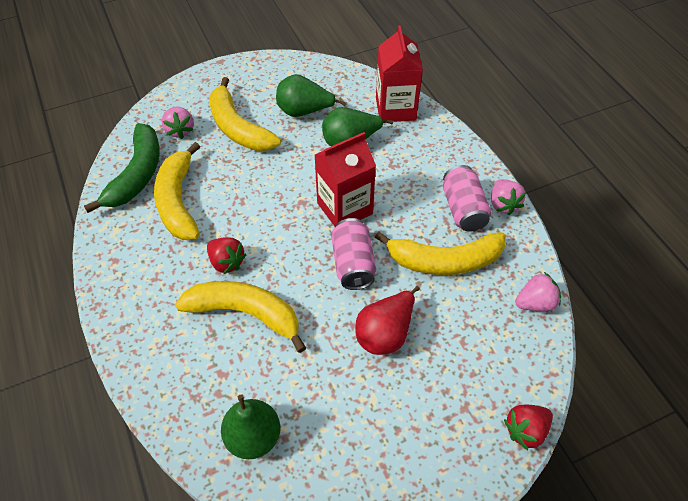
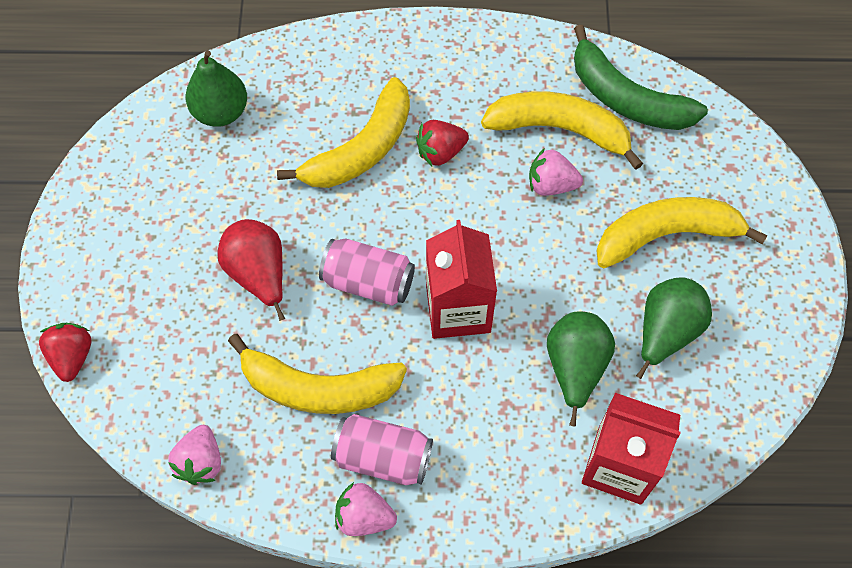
camera: 115 degrees right, 10 degrees up
pink strawberry [161,107,194,139] -> pink strawberry moved to [529,148,583,195]
yellow banana [375,232,506,275] -> yellow banana turned 105 degrees counterclockwise [228,334,407,414]

